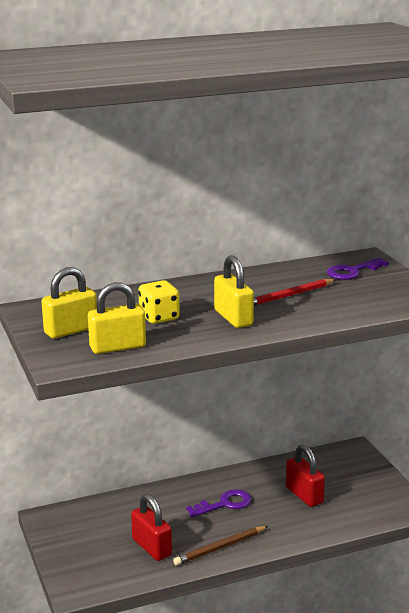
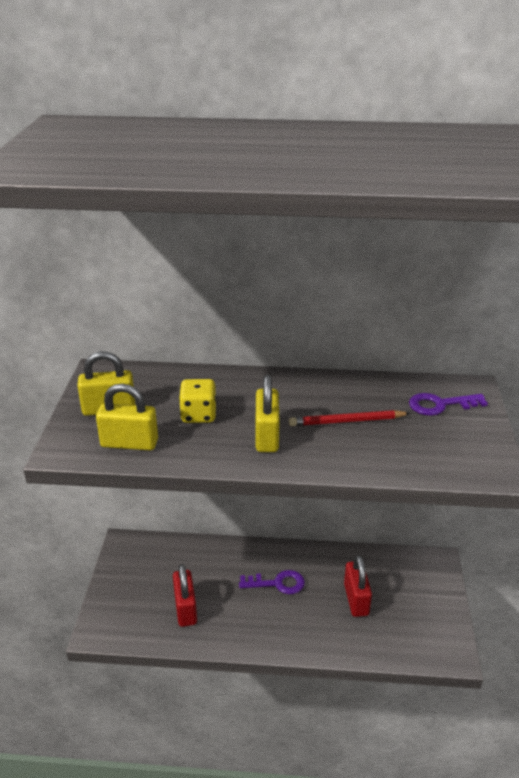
camera: 25 degrees right, 10 degrees up
brown pencil [173,526,268,565] -> none

